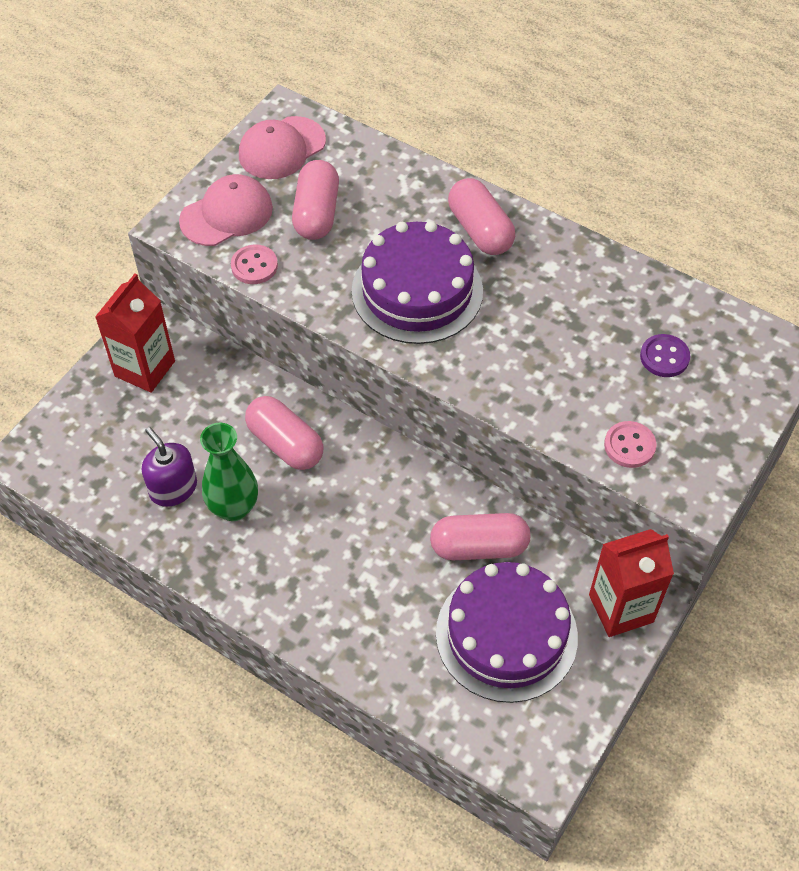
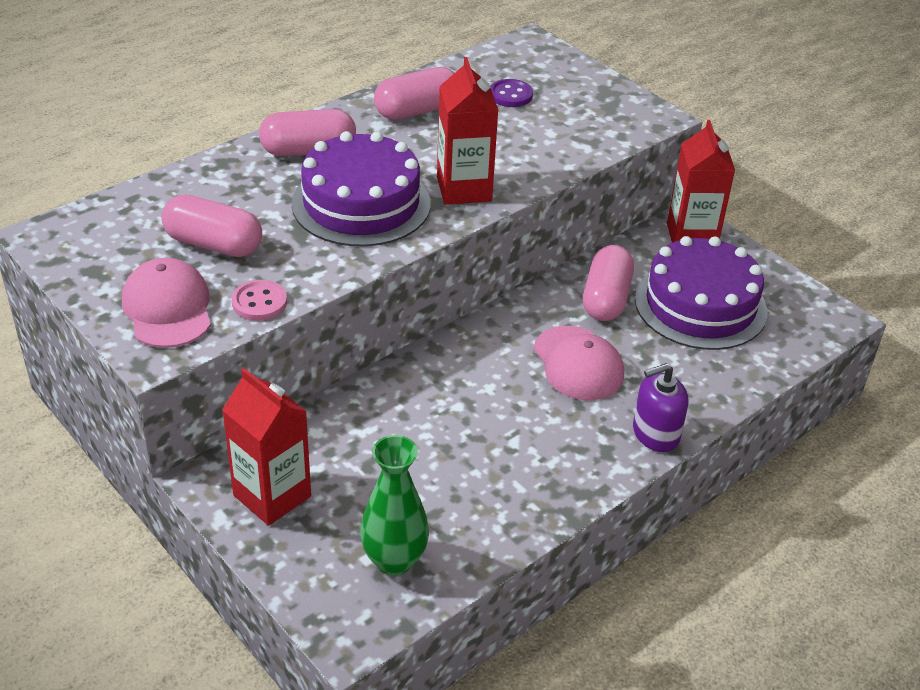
camera: 75 degrees left, 15 degrees down
purple soap dispenser [142,427,197,507] -> purple soap dispenser moved to [633,363,688,452]
green vase [200,423,258,521] -> green vase moved to [360,435,429,575]
pink cap [239,116,326,179] -> pink cap moved to [534,326,624,400]
pink capsule [245,396,323,470] -> pink capsule moved to [374,67,454,120]
pink button [604,421,657,468] -> none
none -> red carton [437,57,499,205]

